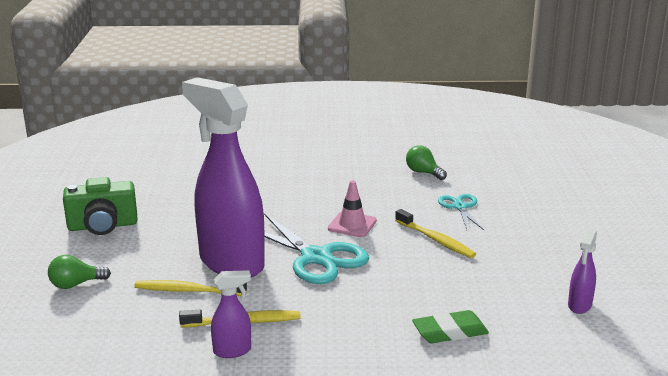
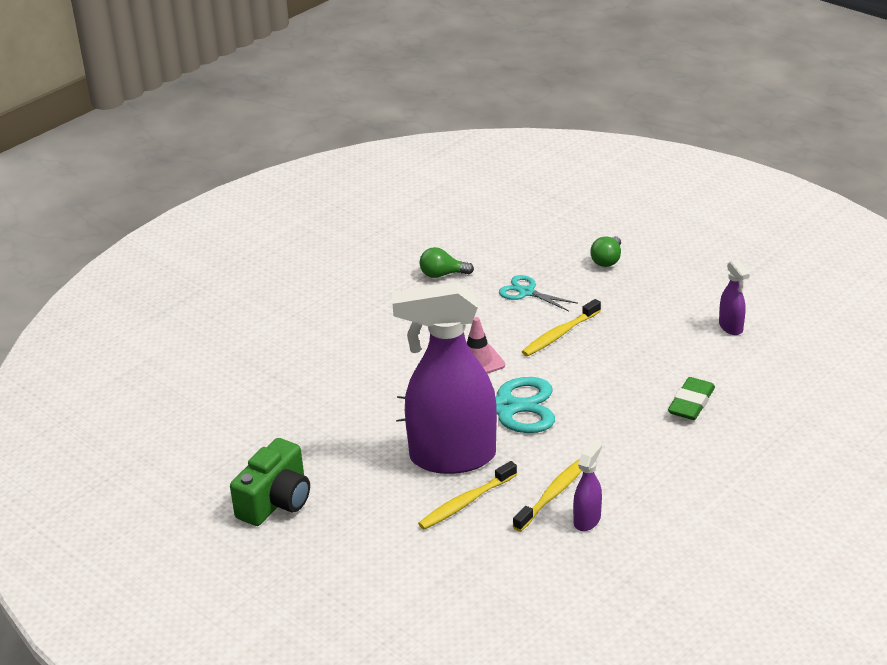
camera: 45 degrees left, 10 degrees up
green light bulb [48,255,111,289] -> green light bulb moved to [590,236,621,267]
yellow toothbrush [395,209,476,258] -> yellow toothbrush turned 135 degrees clockwise [522,299,601,356]

